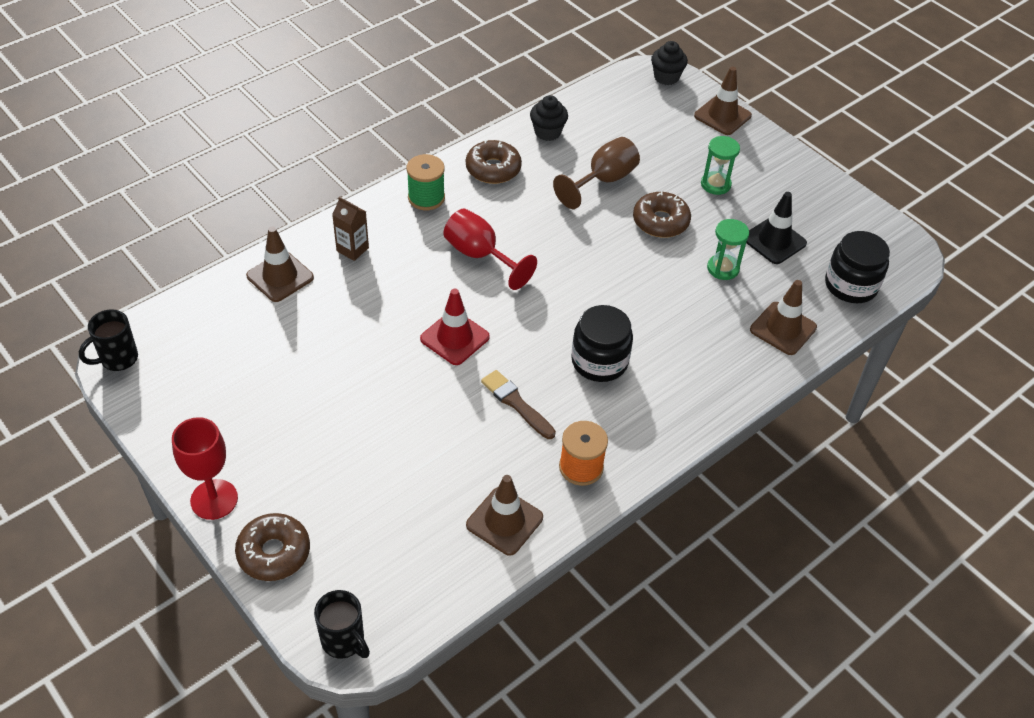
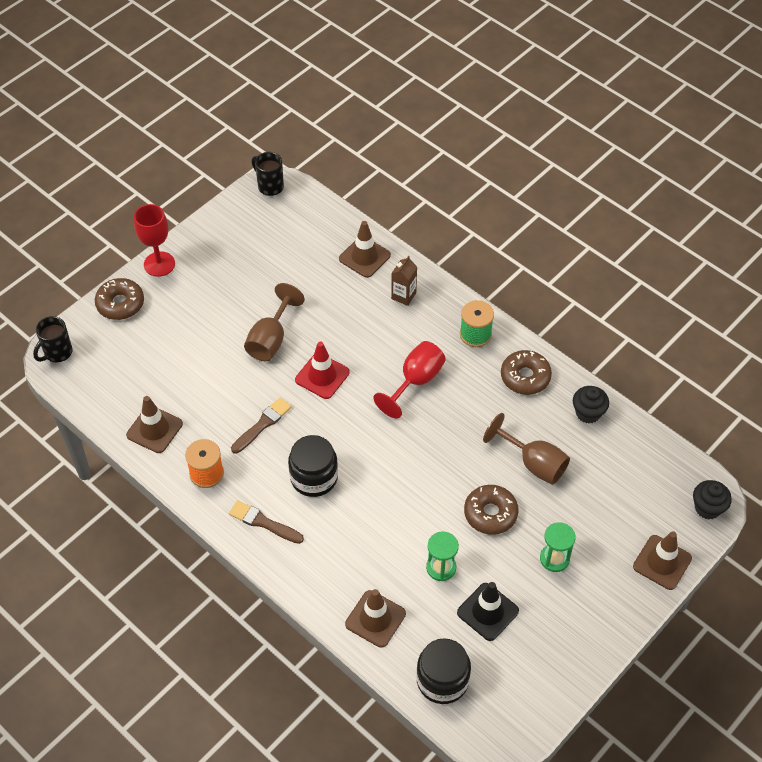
camera: 85 degrees right, 5 degrees up
none -> brown brush [229,500,304,544]
none -> brown goblet [244,283,305,361]

